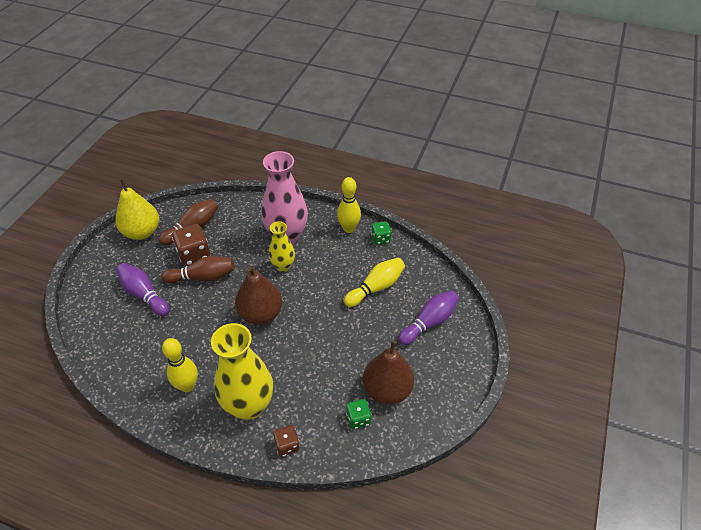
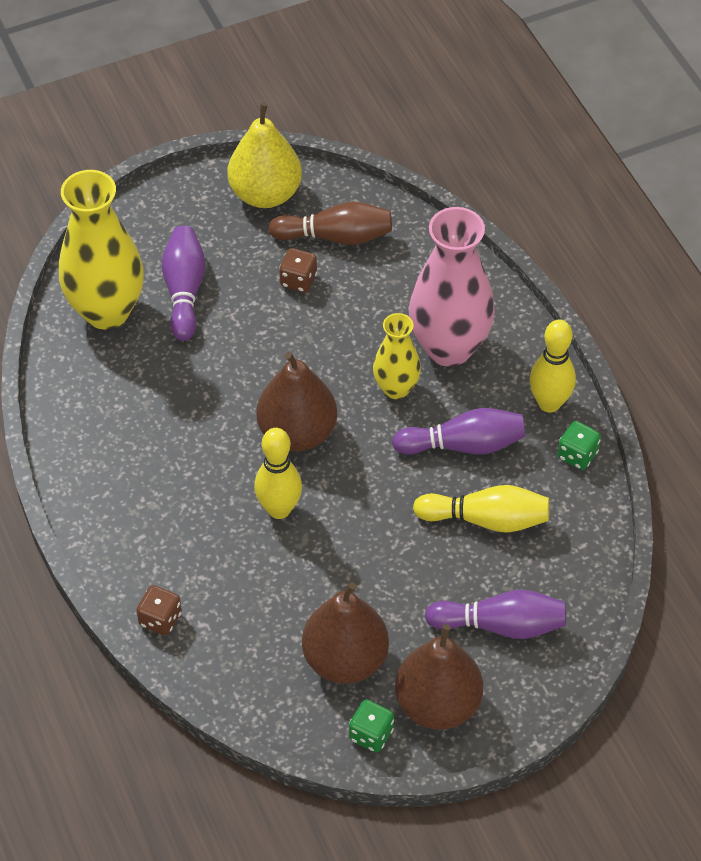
camera: 45 degrees right, 5 degrees up
brown bowling pin [161,256,234,284] -> none
yellow bowling pin [162,338,198,392] -> yellow bowling pin moved to [254,428,302,519]
brown dice [172,224,210,266] -> brown dice [279,248,317,293], size x0.60
yellow vase [211,323,273,420] -> yellow vase moved to [59,170,144,330]
green dice [346,399,372,429] -> green dice moved to [349,699,394,752]
none -> purple bowling pin [392,408,525,455]
none -> brown pear [395,624,483,730]

